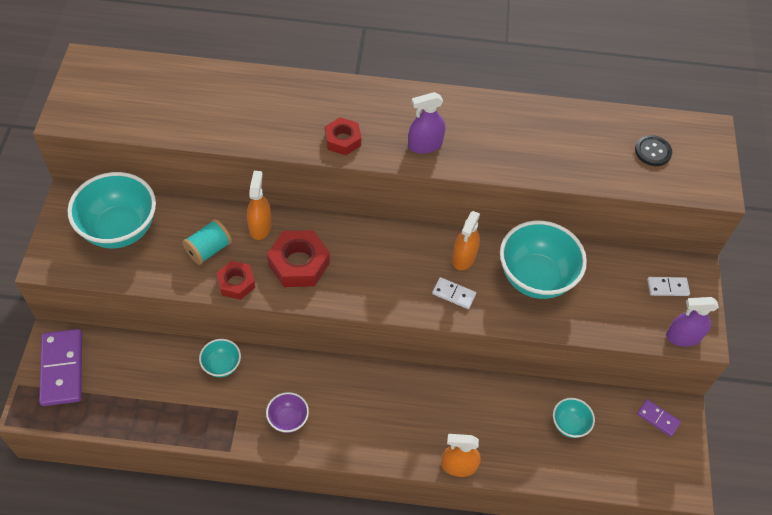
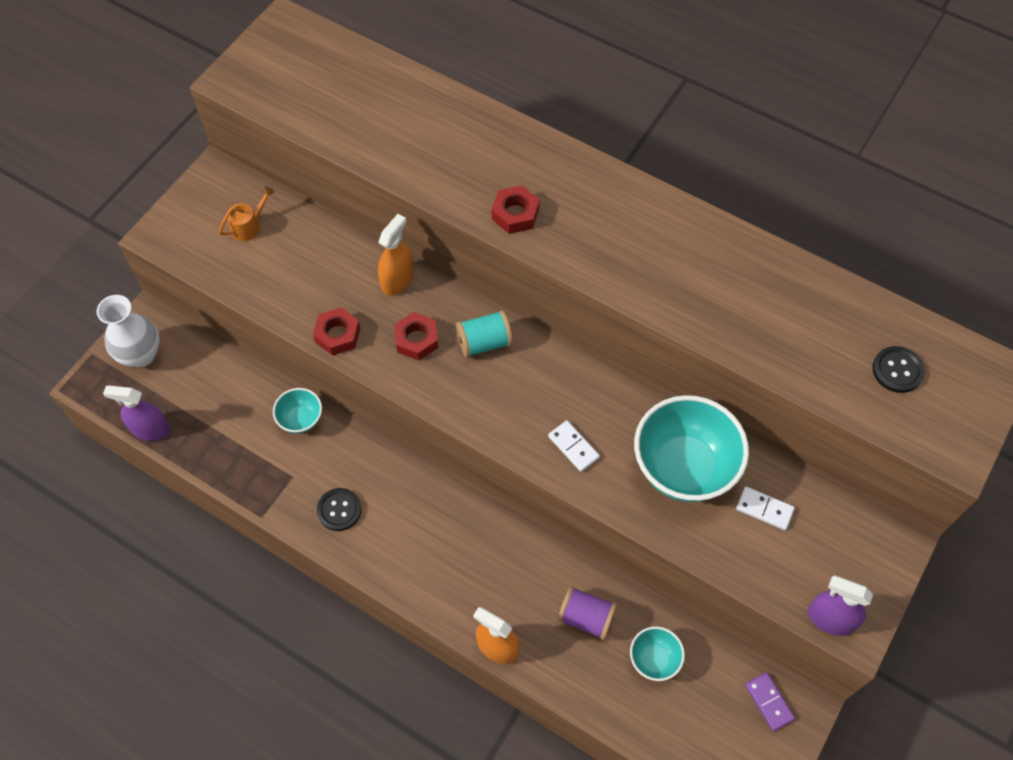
camera: 30 degrees right, 5 degrees up
purple domino [39,329,82,406] -> white vase [97,295,160,367]
turquoise bowl [67,172,156,248] -> orange watering can [219,186,274,241]
turquoise spool [182,219,232,265] -> turquoise spool moved to [456,310,513,358]
purple bowl [266,392,309,433] -> black button [317,488,361,531]
red nut [267,230,330,287] -> red nut [394,312,438,360], size x0.63
purple spray bottle [408,92,445,154] -> purple spray bottle moved to [103,385,171,441]
orange spray bottle [452,211,480,270] -> none
white domino [647,277,690,296] -> white domino moved to [736,487,795,530]
none -> purple spool [557,586,617,640]

